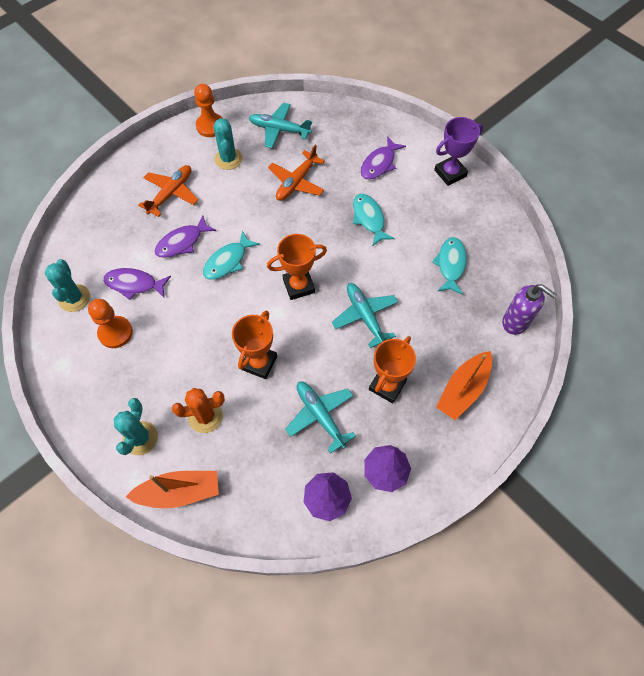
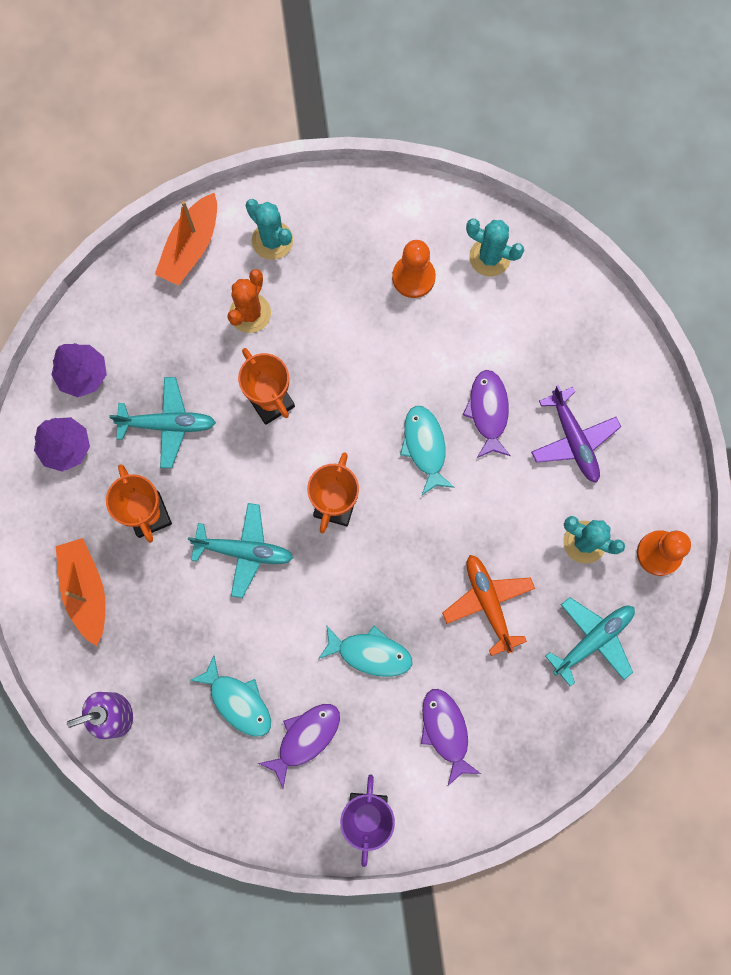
camera: 125 degrees right, 15 degrees up
purple fish [103,268,171,300] -> purple fish moved to [258,704,340,788]
orange plane [138,165,198,217] -> purple plane [531,385,621,483]

